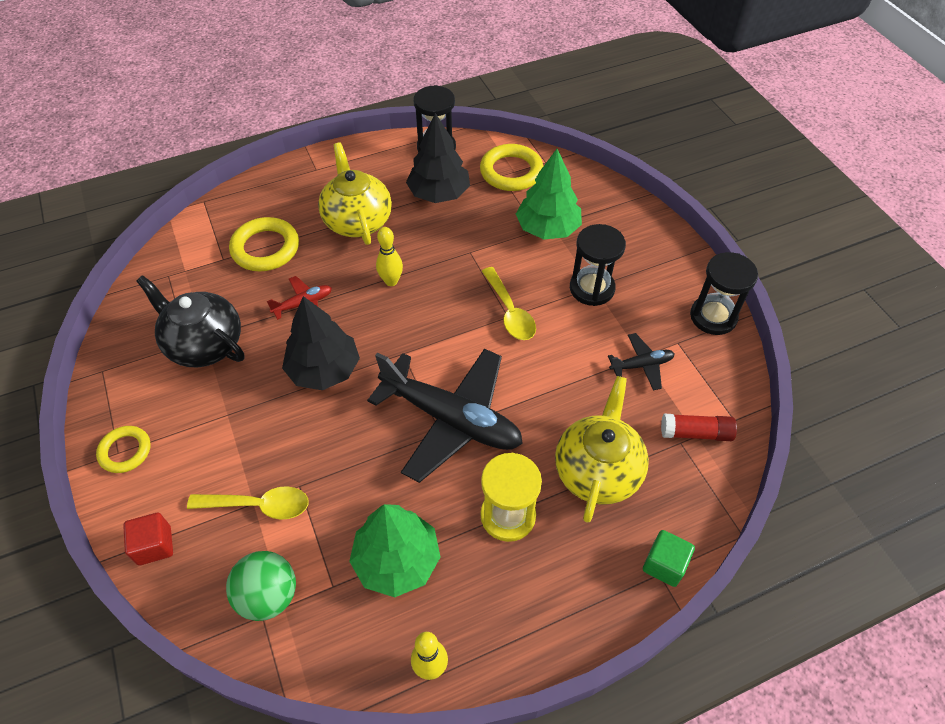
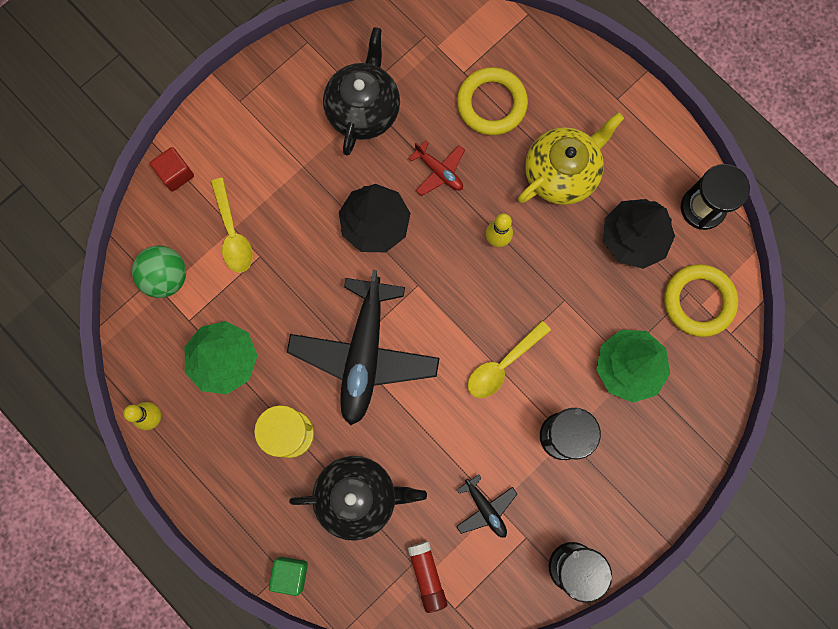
camera: 70 degrees right, 25 degrees up
yellow ring [96,426,151,473] -> none
yellow teapot [555,376,649,523] -> black teapot [289,456,427,541]

